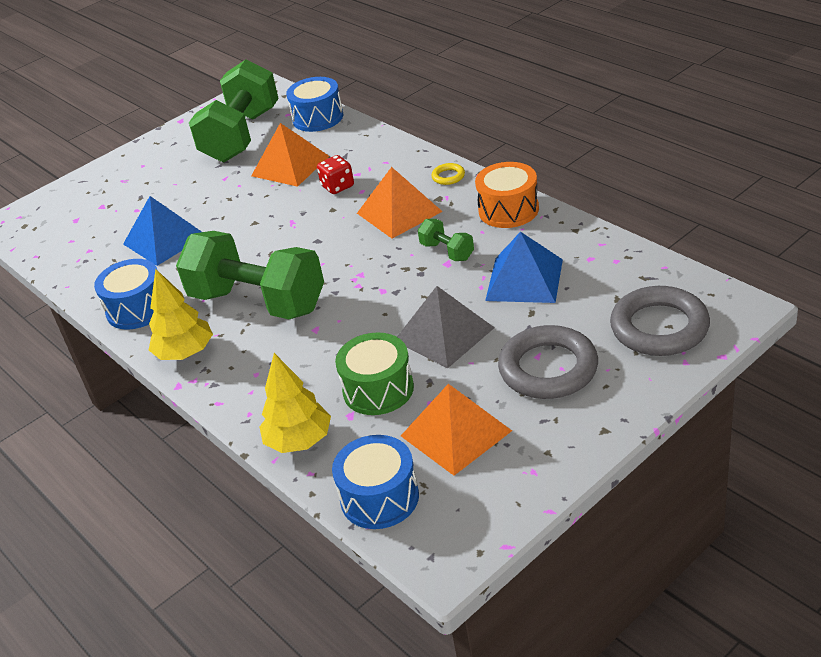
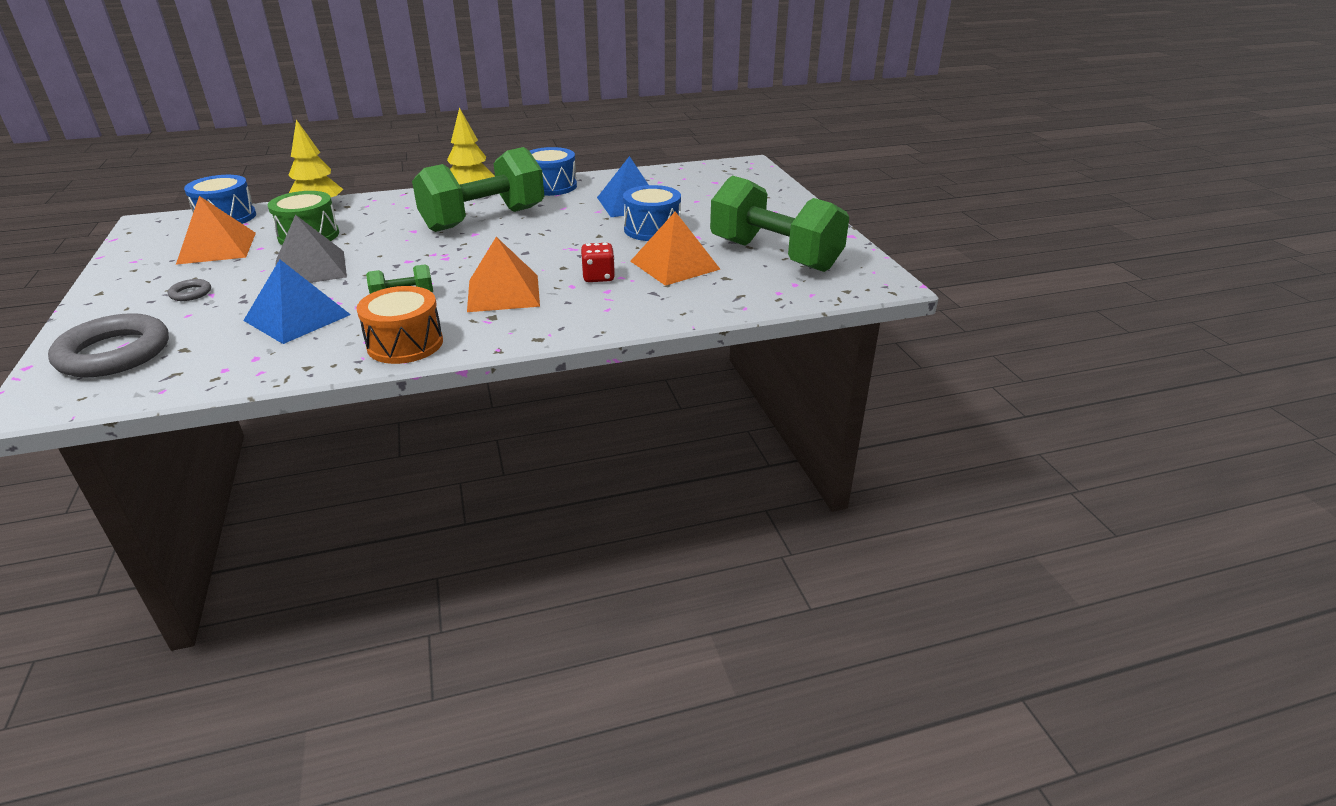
camera: 110 degrees right, 5 degrees down
blue drum [286,77,343,132] -> blue drum moved to [623,185,681,241]
yellow ring [431,163,465,185] -> none
grey ring [498,325,598,399] -> grey ring [168,279,211,301], size x0.43

